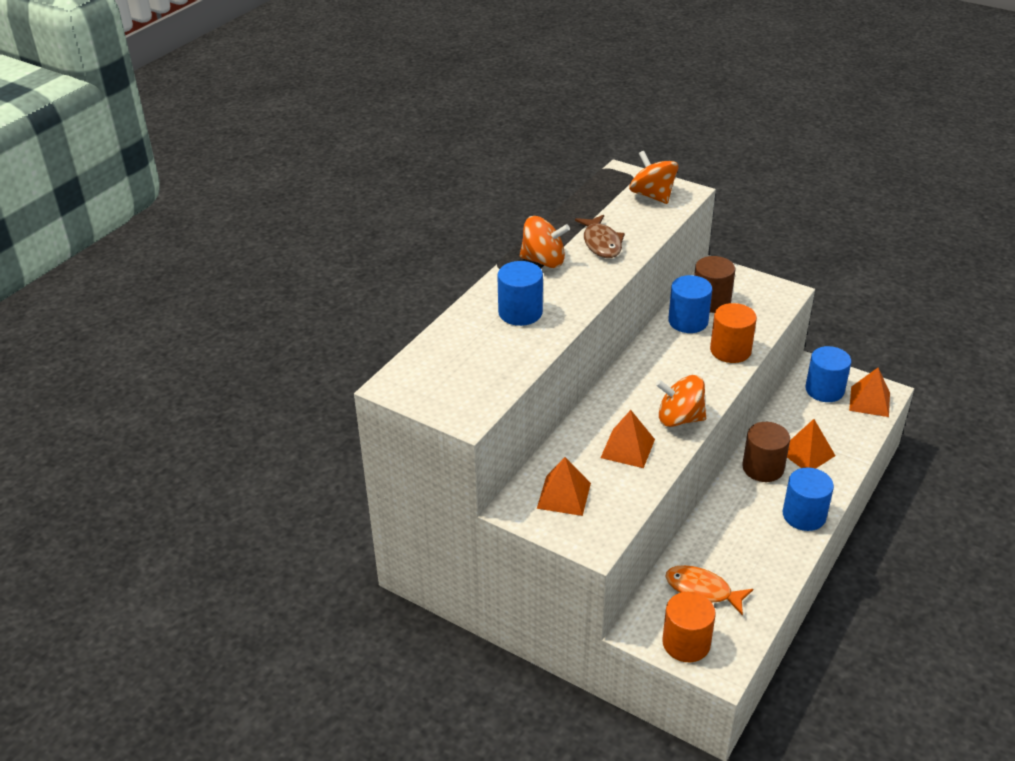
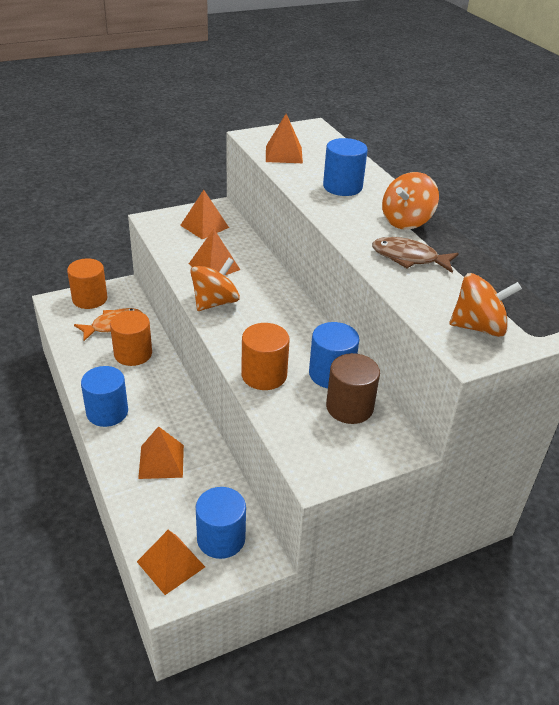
camera: 120 degrees right, 0 degrees up
brown cylinder [742,422,790,482] -> none
none -> orange cylinder [110,311,152,366]
none -> orange pyramid [266,114,303,163]

